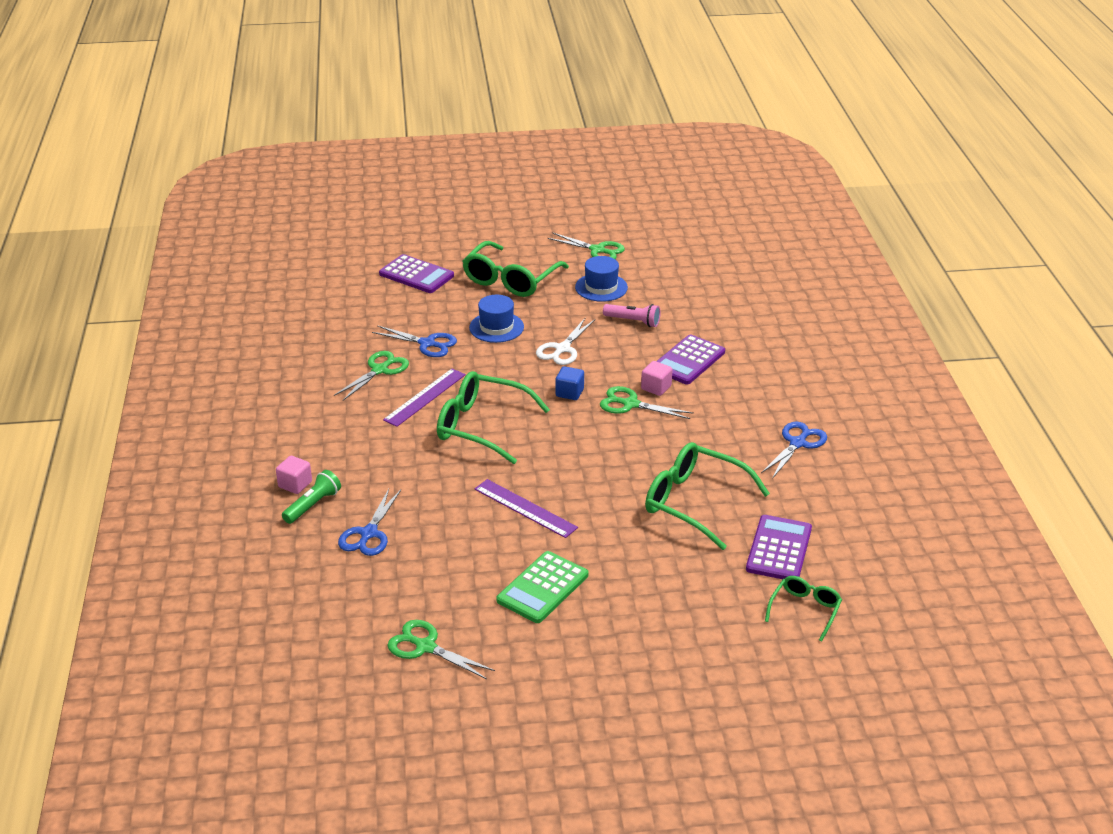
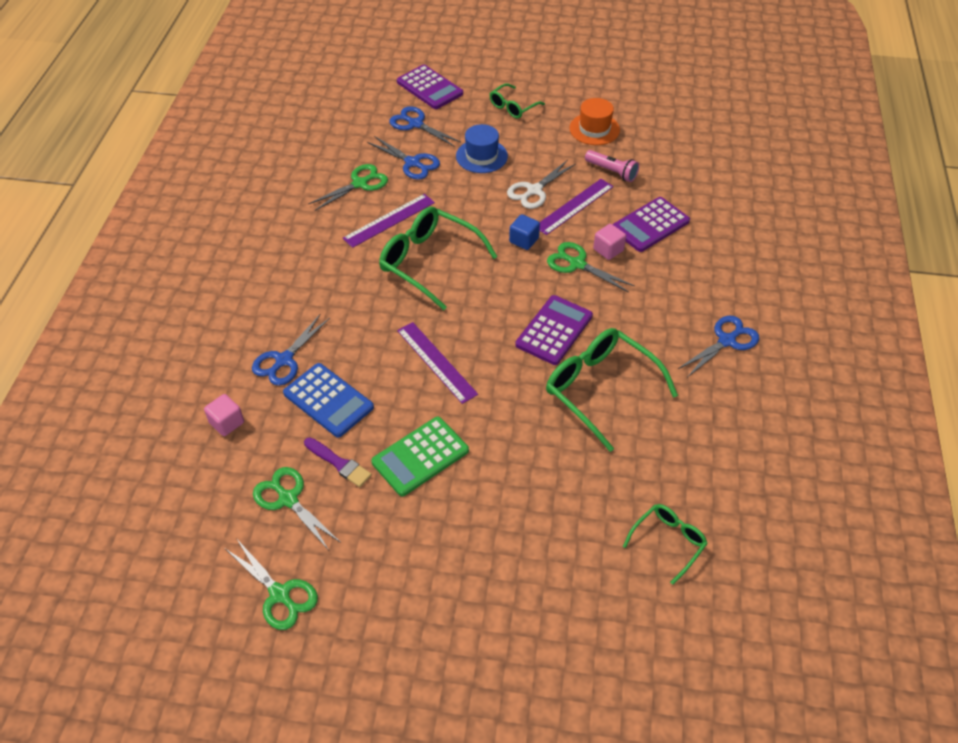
camera: 15 degrees right, 15 degrees up
pink cube [276,456,312,494] -> pink cube moved to [204,394,244,436]
green flashlight [282,470,341,524] -> none
green glasses [462,241,569,297] -> green glasses [490,83,545,118], size x0.55
green scissors [548,233,625,259] -> green scissors moved to [226,538,318,630]
blue hat [575,256,628,302] -> orange hat [569,98,620,145]
purple calculator [746,515,812,579] -> purple calculator moved to [515,295,593,365]
none -> blue calculator [283,363,374,438]
none -> purple brush [304,437,372,487]
none -> blue scissors [389,106,461,147]
none -> purple ruler [540,179,613,235]

